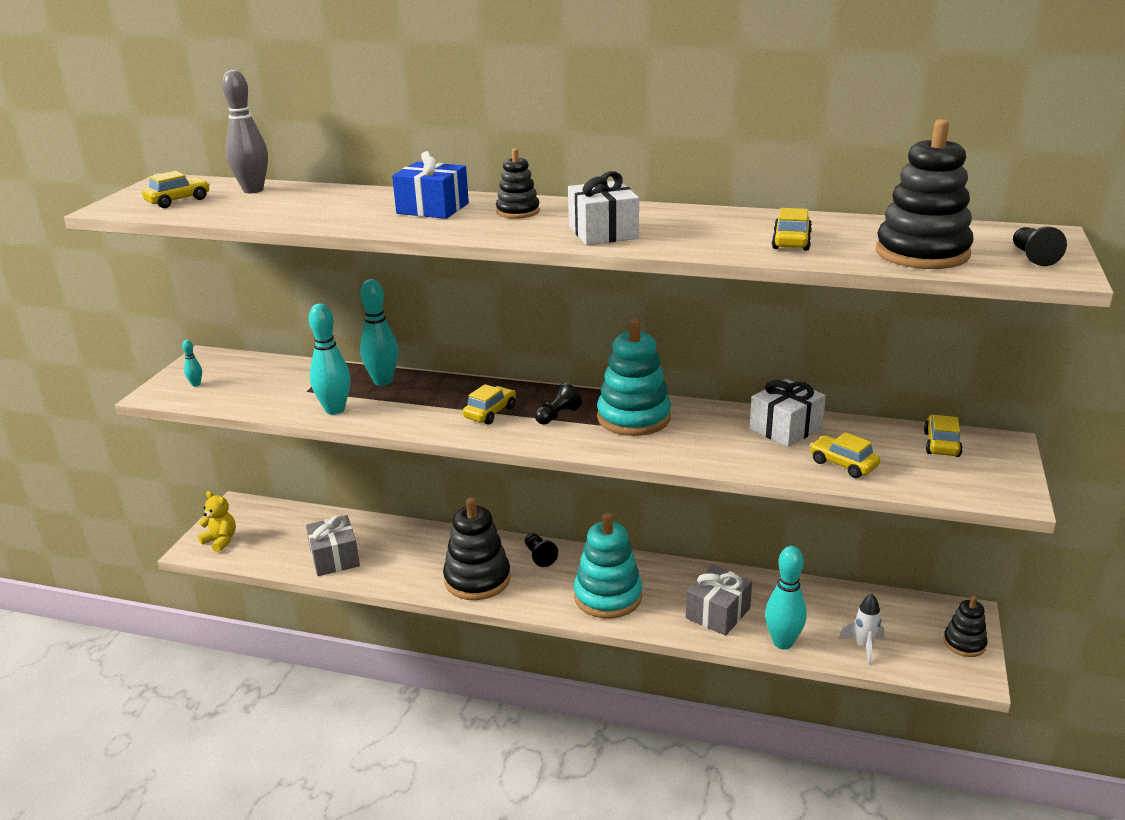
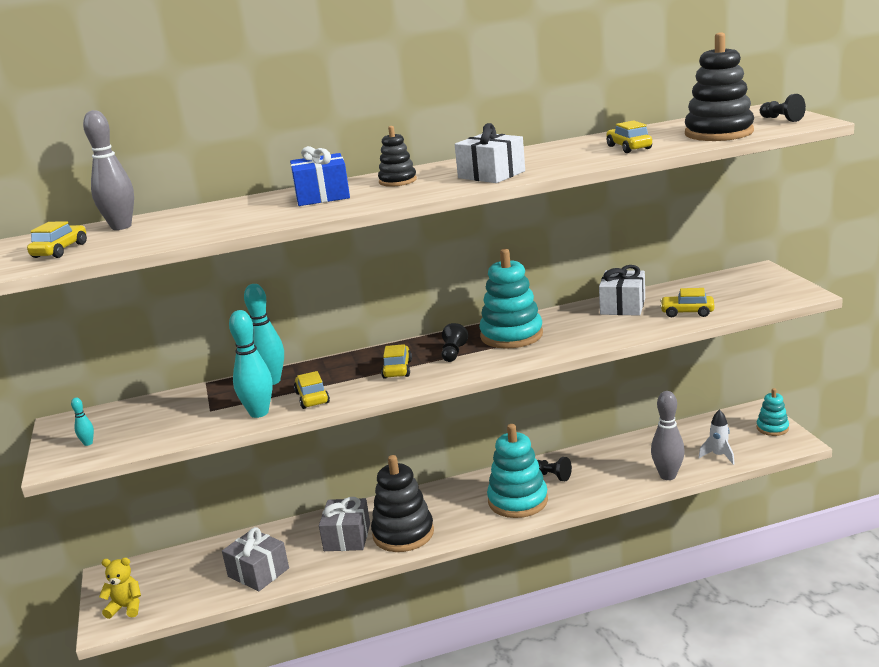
camera: 30 degrees left, 5 degrees down
black pawn [525,533,558,567] -> black pawn moved to [537,457,572,481]
grey gift [686,565,752,636] -> grey gift moved to [319,497,370,551]
turquoise bowling pin [765,546,807,649] -> grey bowling pin [651,391,685,480]
yellow car [924,415,963,457] -> yellow car moved to [294,371,330,409]
black stacking toy [943,596,988,657] -> turquoise stacking toy [756,388,789,436]

